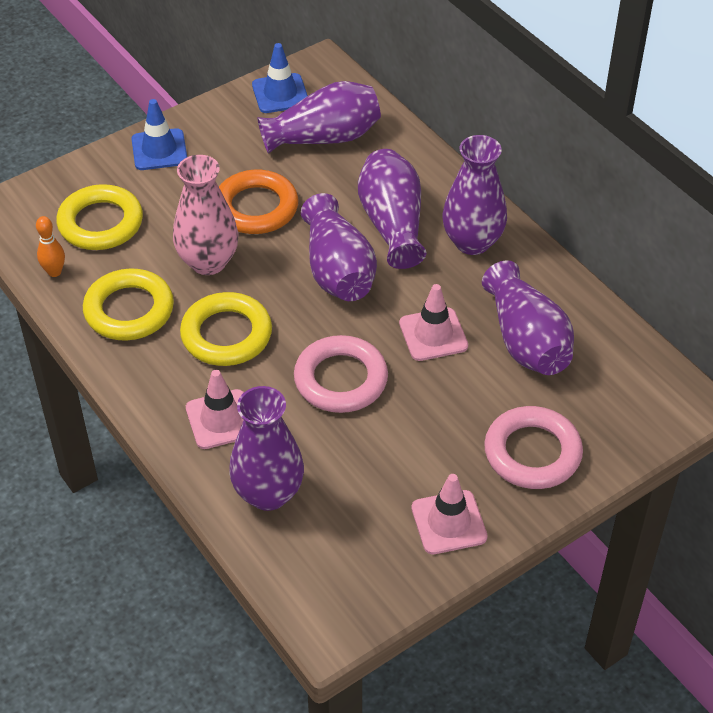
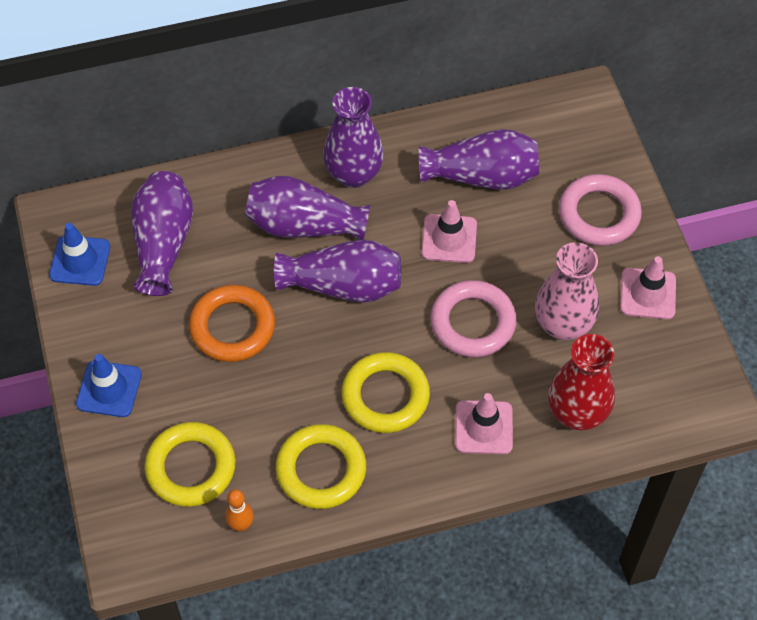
camera: 70 degrees left, 10 degrees up
pink vase [173,155,238,275] -> pink vase moved to [535,242,599,340]
purple vase [229,386,304,511] -> red vase [548,334,615,430]

